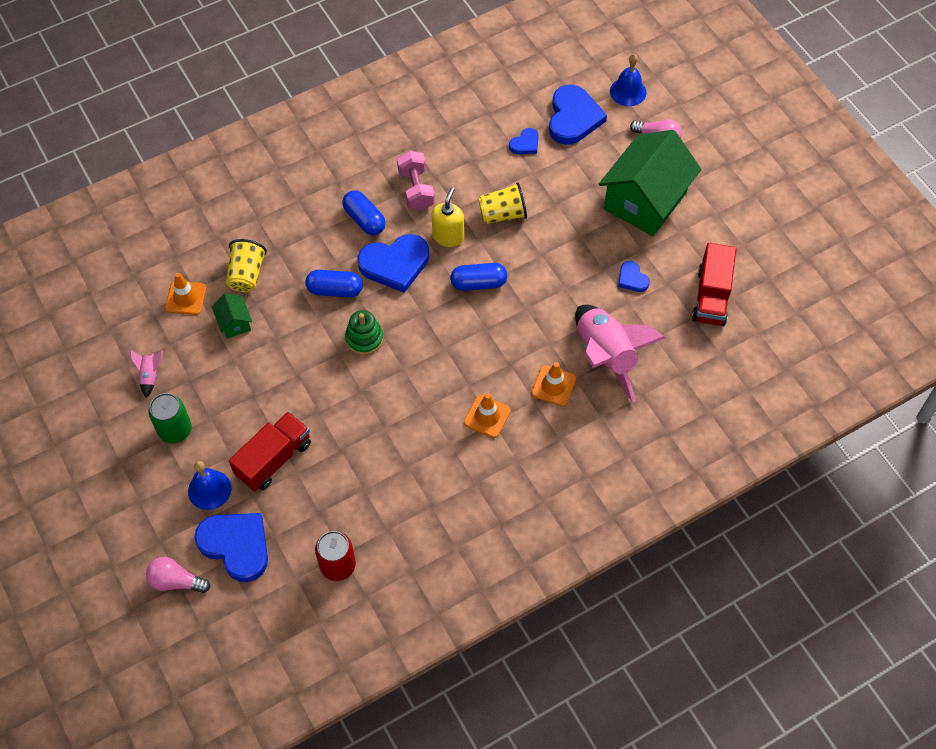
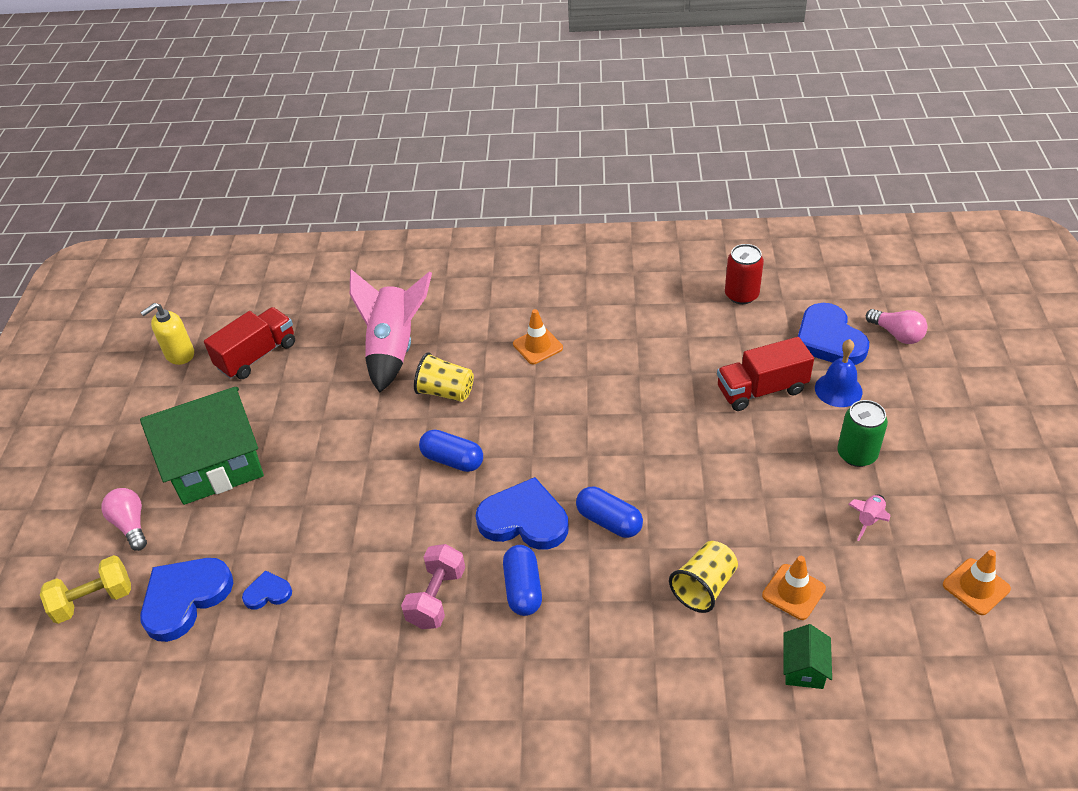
camera: 145 degrees left, 15 degrees down
green house [212,293,252,339] -> green house moved to [784,624,832,689]
green stacking toy [345,310,383,355] -> none
yellow soap dispenser [432,187,464,247] -> yellow soap dispenser moved to [140,303,194,365]
yellow cup [478,182,527,224] -> yellow cup moved to [414,352,474,402]
orange traffic cone [531,362,576,406] -> orange traffic cone moved to [943,550,1011,615]
blue bell [610,54,647,106] -> yellow dumbbell [40,555,131,624]
blue heart [618,261,650,292] -> none

